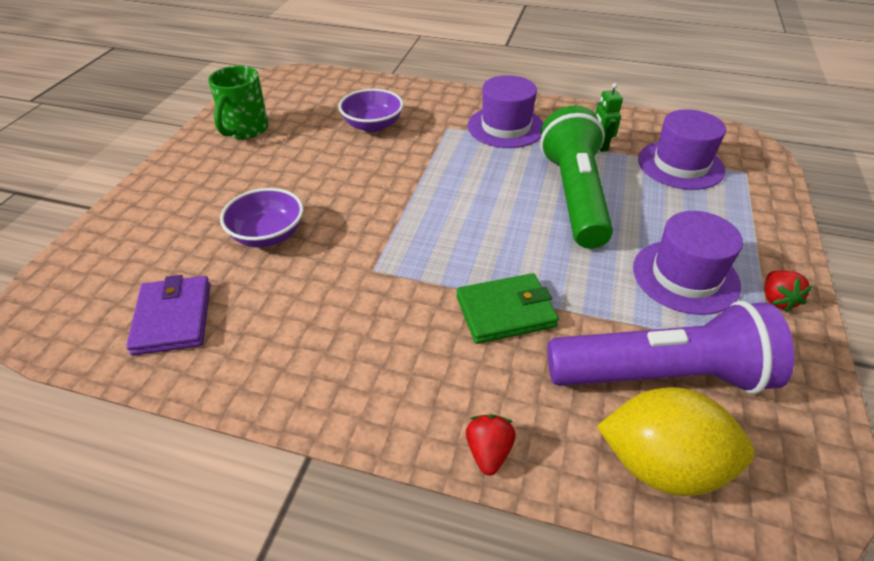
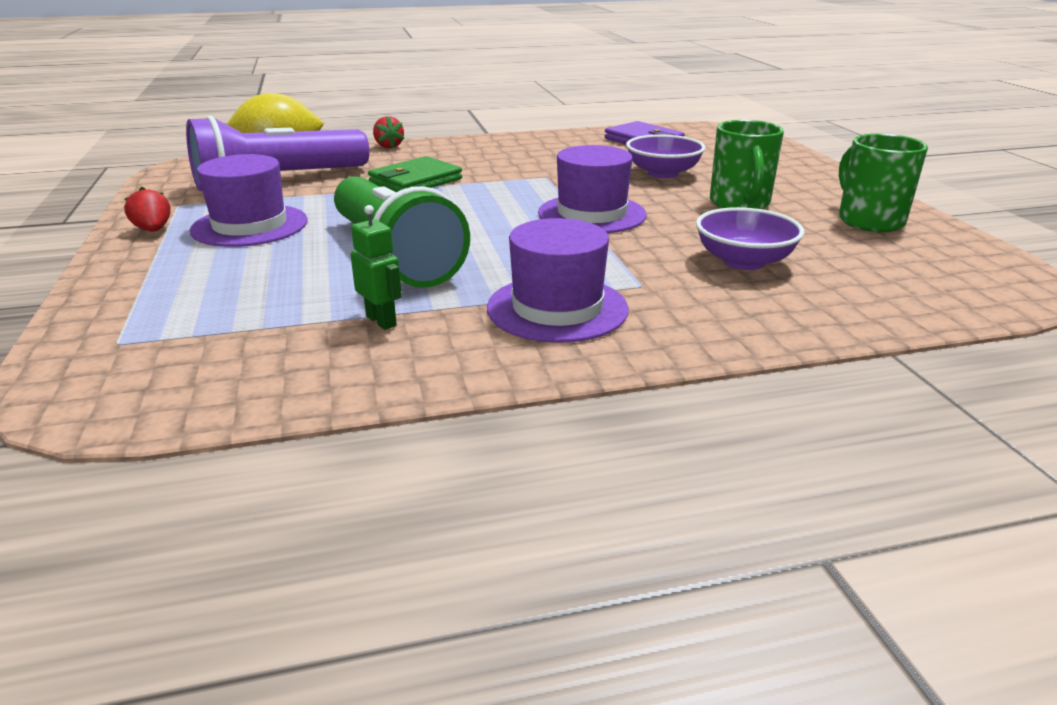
camera: 150 degrees right, 15 degrees down
purple hat [638,109,726,190] -> purple hat moved to [538,145,647,233]
none -> green mug [710,120,784,209]

